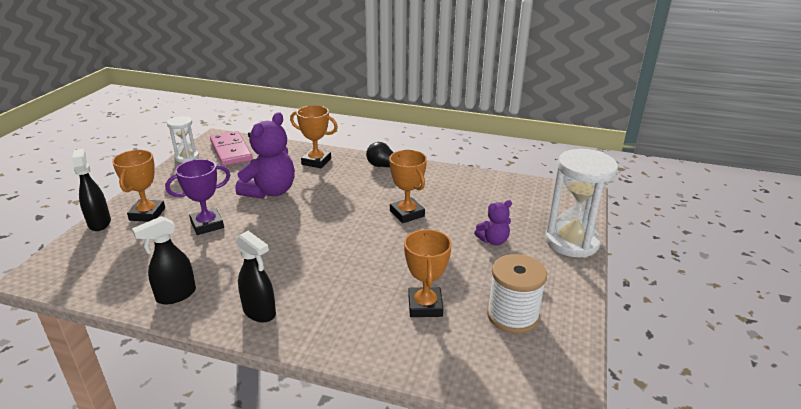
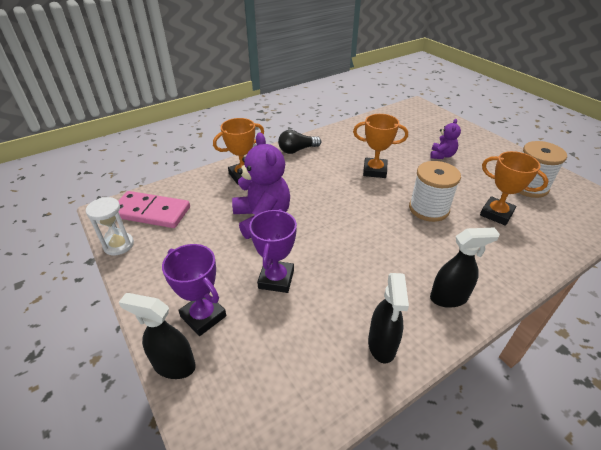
camera: 50 degrees left, 10 degrees up
orange trophy [112,150,165,222] -> purple trophy [162,244,226,336]
white hourglass [545,149,618,258] -> none
none -> white spool [409,161,461,222]

